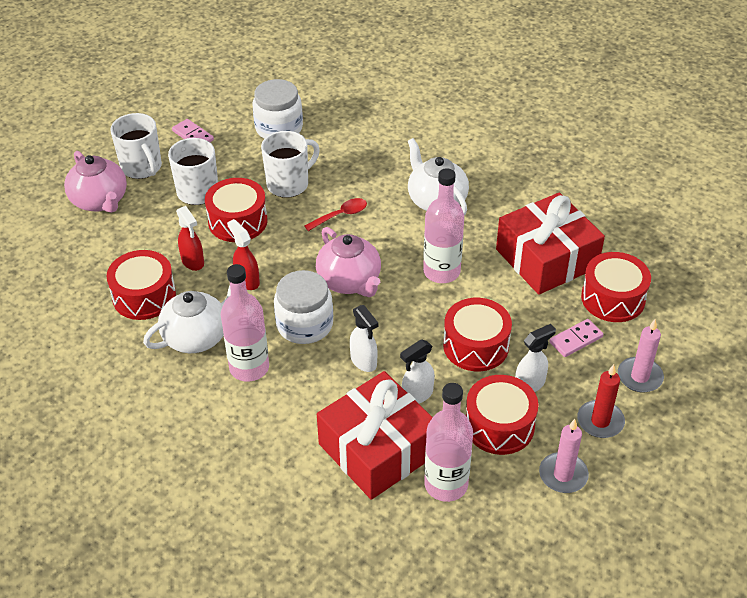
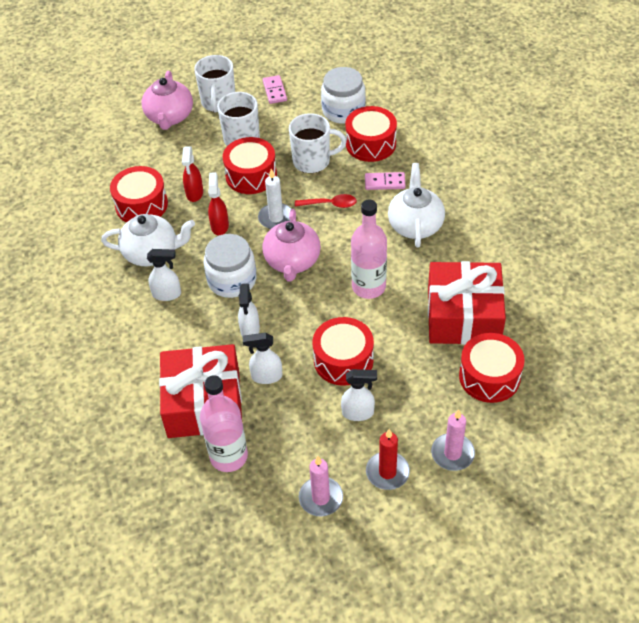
camera: 35 degrees right, 5 degrees up
pink bottle [221,264,269,382] -> white spray bottle [147,249,181,301]
red drum [466,375,539,455] -> red drum moved to [345,106,397,162]
pink domino [550,319,603,357] -> pink domino moved to [365,172,406,190]
none -> white candle [258,169,292,229]

